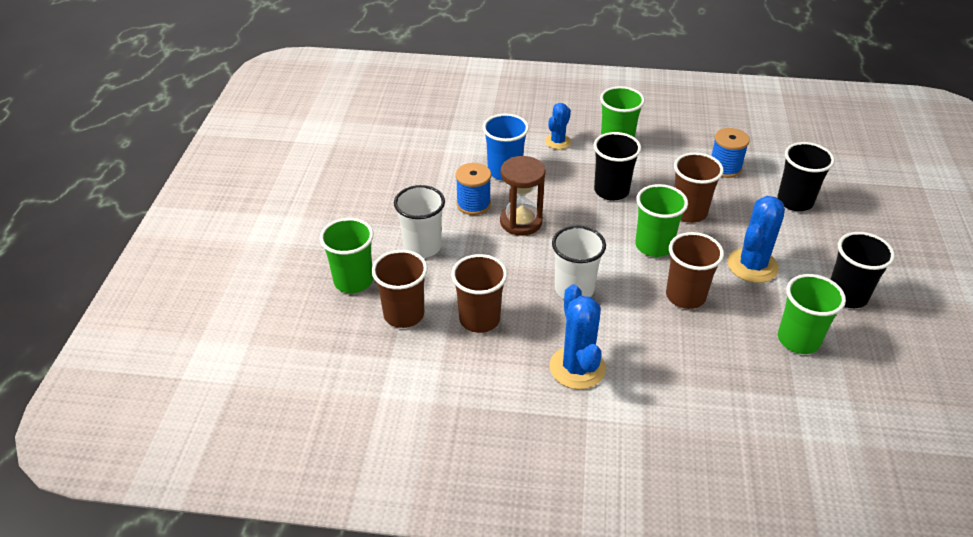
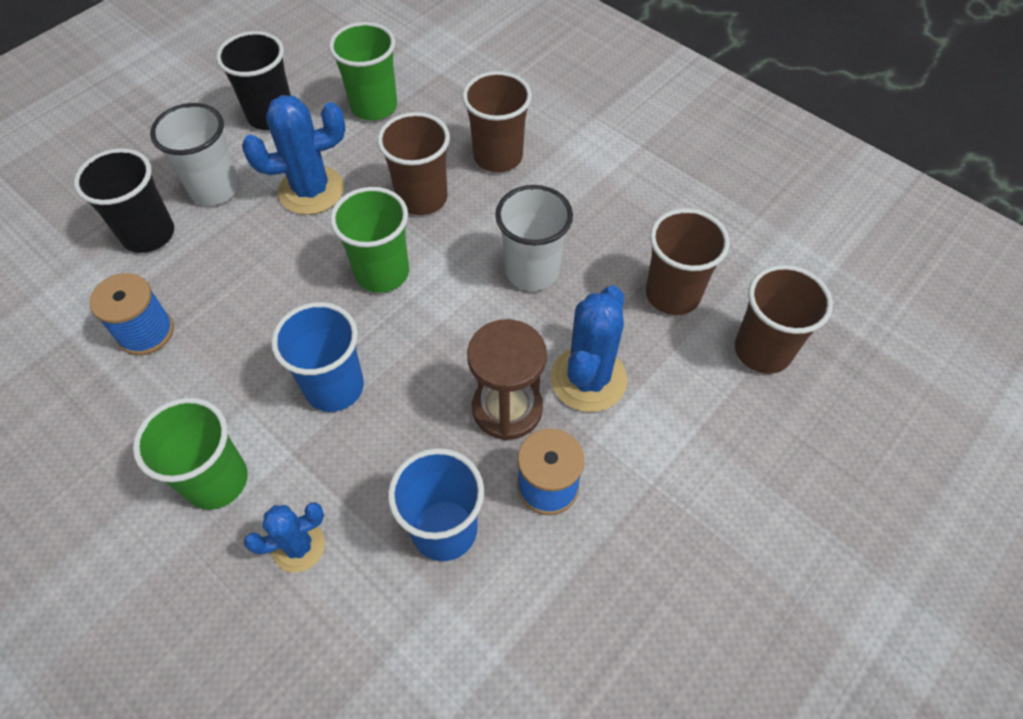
camera: 145 degrees left, 15 degrees up
green cup [320,218,374,293] -> none
white cup [394,185,445,258] -> white cup moved to [150,103,240,205]
blue cactus [549,284,606,390] -> blue cactus moved to [551,285,627,412]
black cup [593,132,641,201] -> blue cup [271,302,364,412]
brown cup [674,152,724,223] -> brown cup moved to [462,71,532,172]

